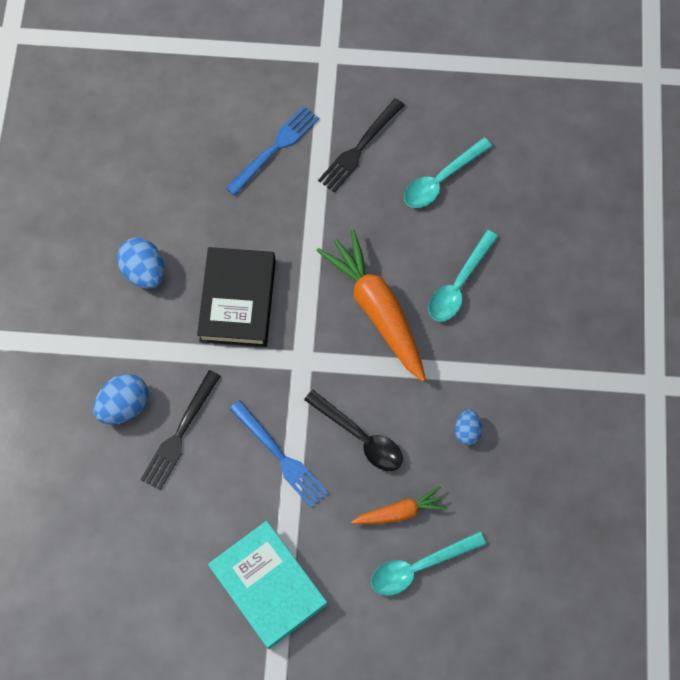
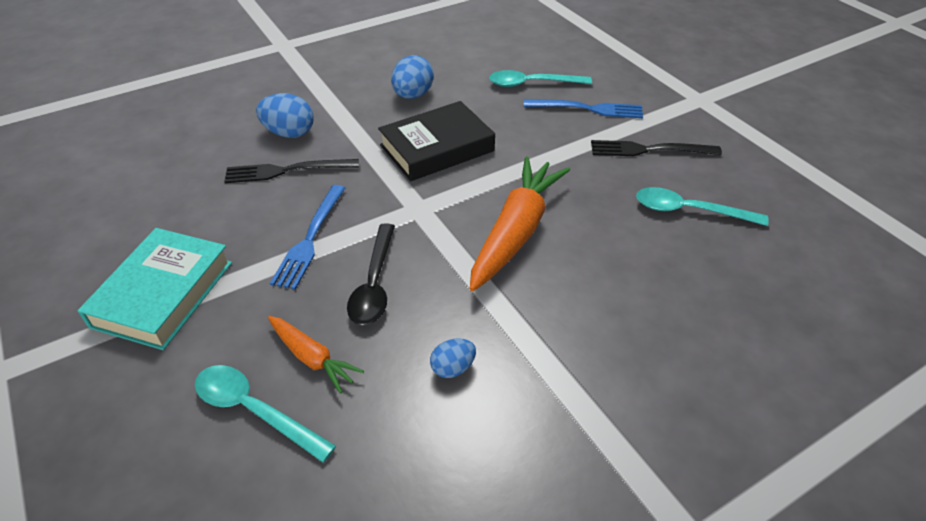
camera: 55 degrees right, 25 degrees down
turquoise spoon [428,230,498,322] -> turquoise spoon moved to [489,70,592,87]

